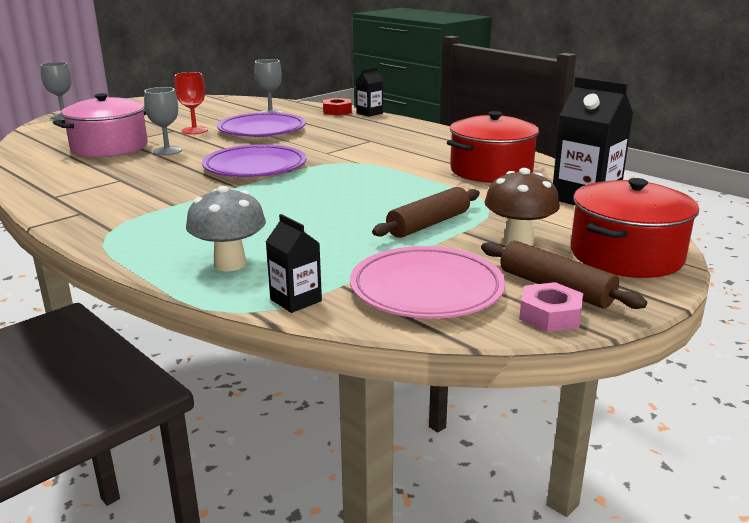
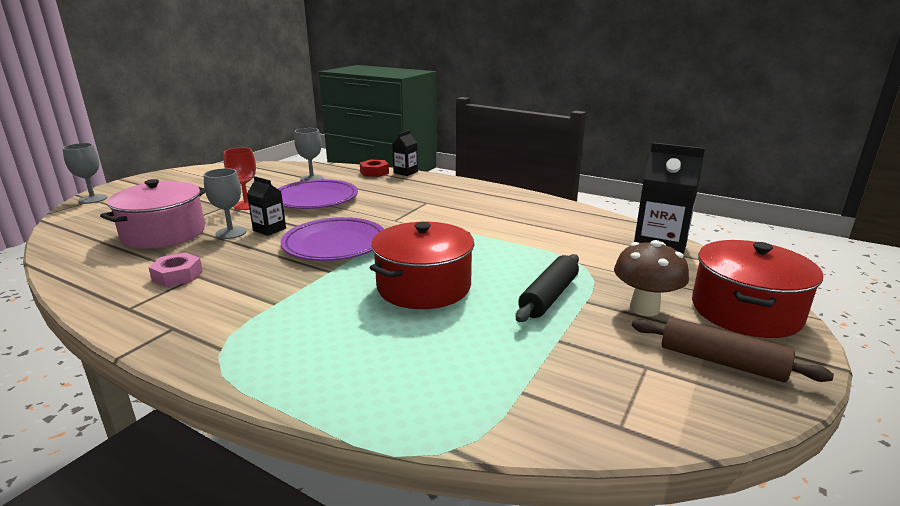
camera: 15 degrees left, 0 degrees up
grey mushroom [186,186,266,271] -> none
black carton [266,214,322,313] -> black carton moved to [247,176,286,236]
pink plate [350,246,506,319] -> none
brown rolling pin [372,187,480,238] -> black rolling pin [516,254,579,322]
red pot [447,111,539,183] -> red pot moved to [370,222,474,309]
pink nut [519,282,583,332] -> pink nut moved to [148,252,203,287]

